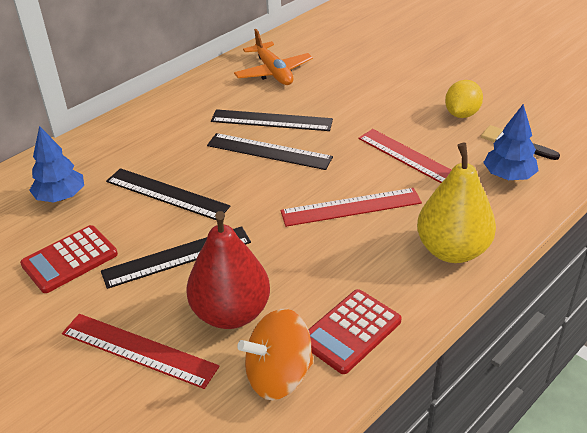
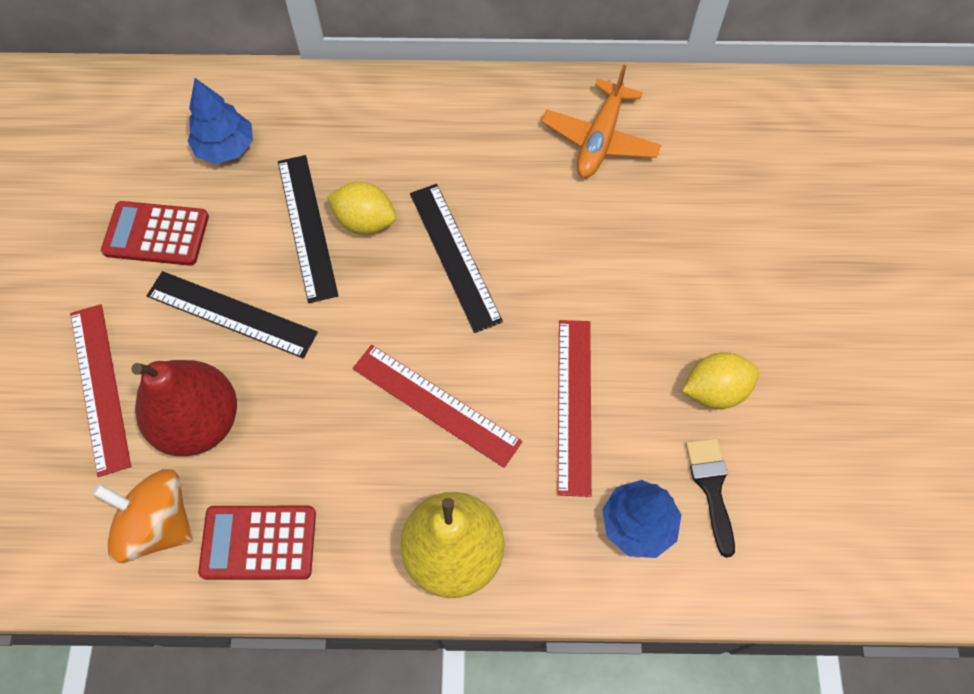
camera: 45 degrees right, 25 degrees up
black ruler [211,109,333,131] -> none
none -> yellow lemon [327,182,396,234]

